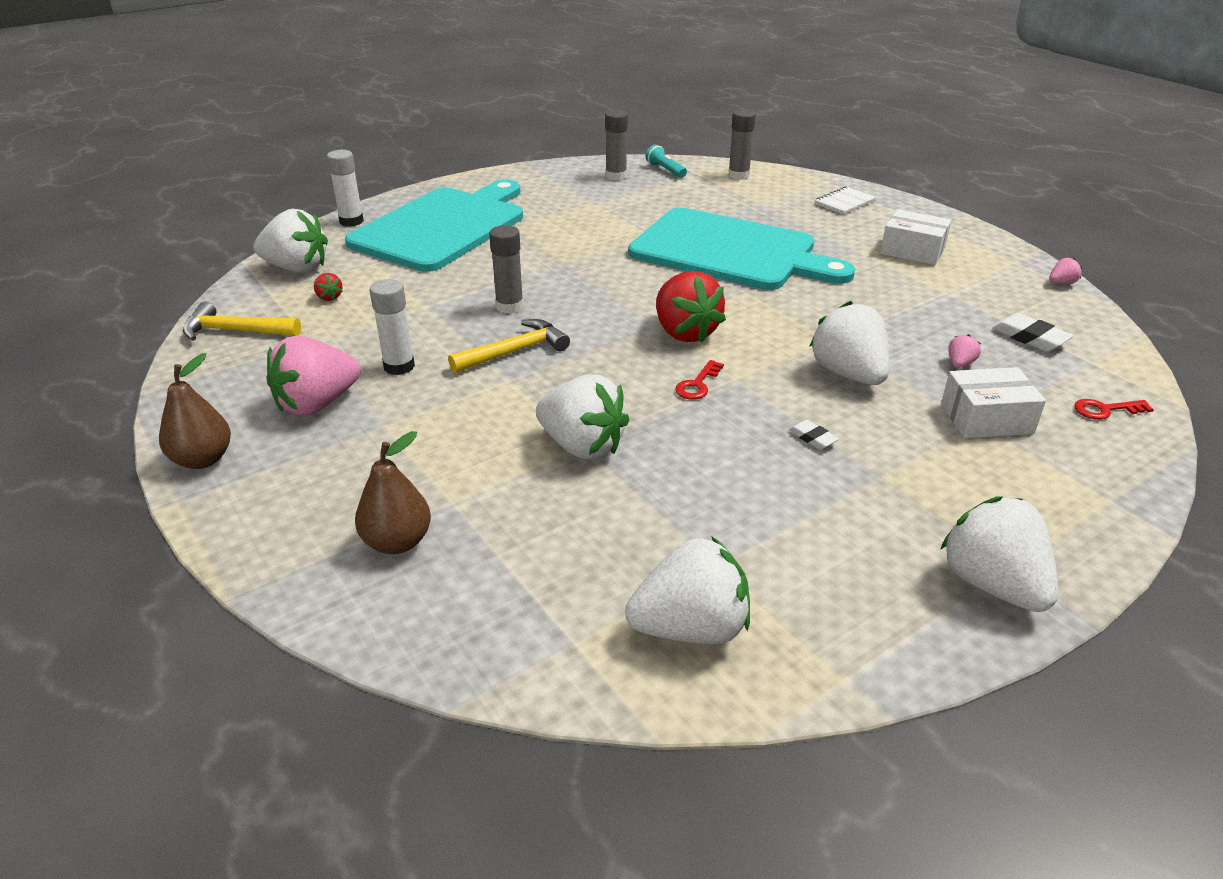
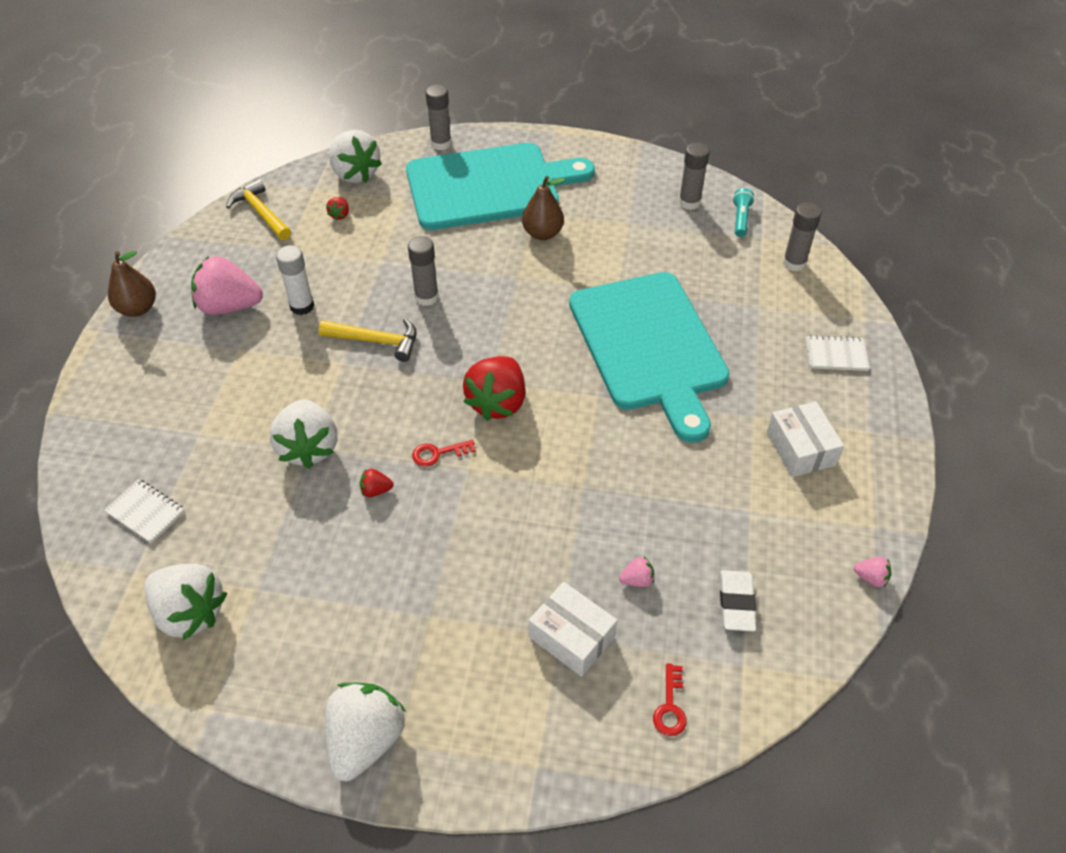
camera: 45 degrees right, 15 degrees up
white glue stick [327,150,364,227] -> grey glue stick [426,84,452,150]
brown pear [355,431,431,554] -> brown pear moved to [522,176,565,240]
white eraser [789,420,839,450] -> none
white strawberry [809,301,890,385] -> none
red key [1074,399,1154,420] -> red key turned 120 degrees counterclockwise [653,663,687,736]
none -> white notebook [104,479,185,544]
none -> red strawberry [360,469,394,497]

